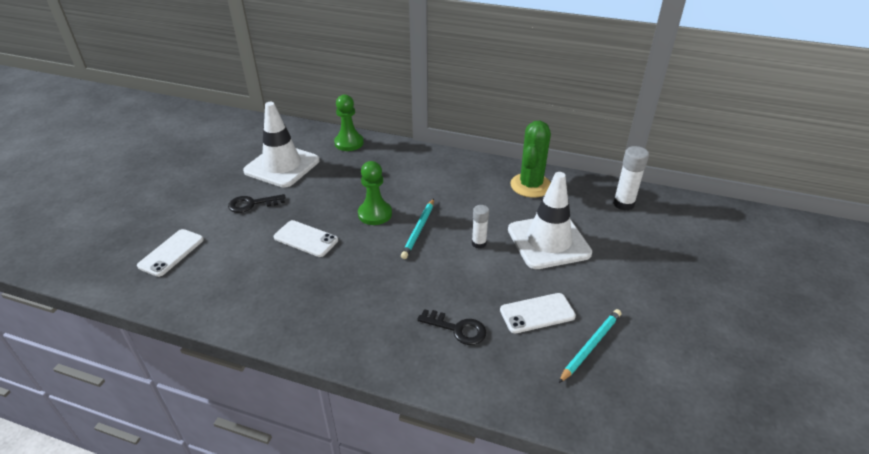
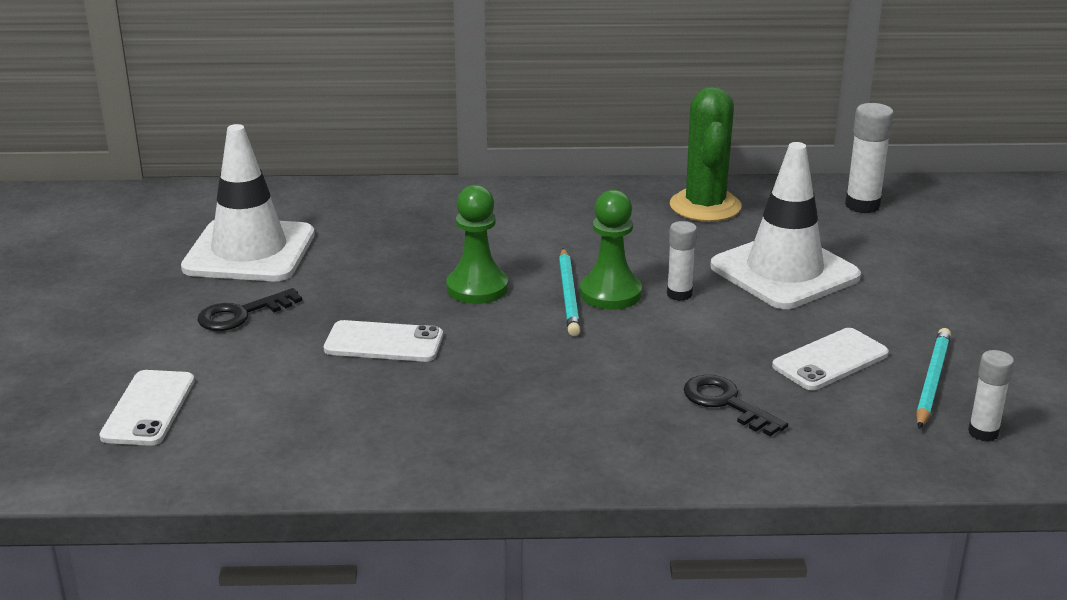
camera: 20 degrees left, 10 degrees down
green pawn [334,94,364,151] -> green pawn moved to [580,190,642,310]
black key [417,309,486,345] -> black key turned 135 degrees counterclockwise [683,375,788,436]
none -> white glue stick [968,350,1014,442]

